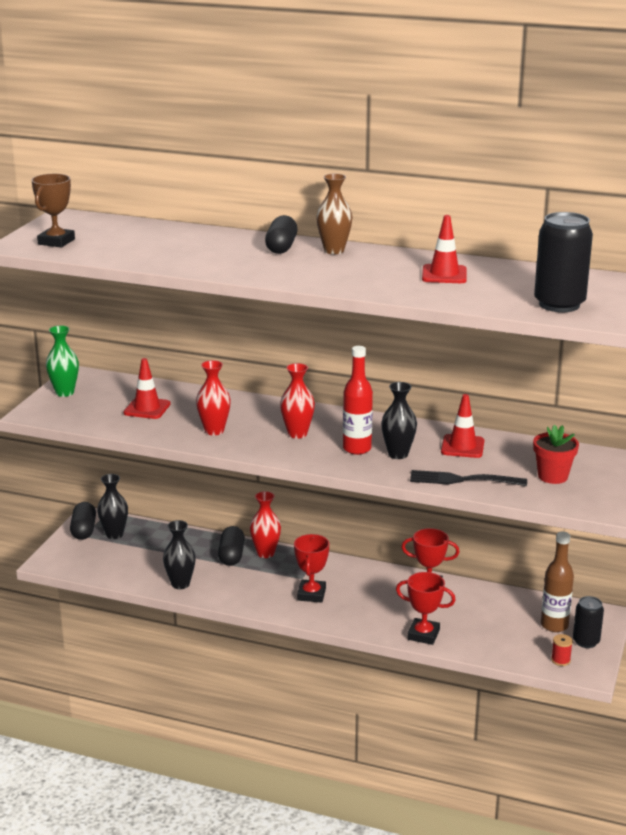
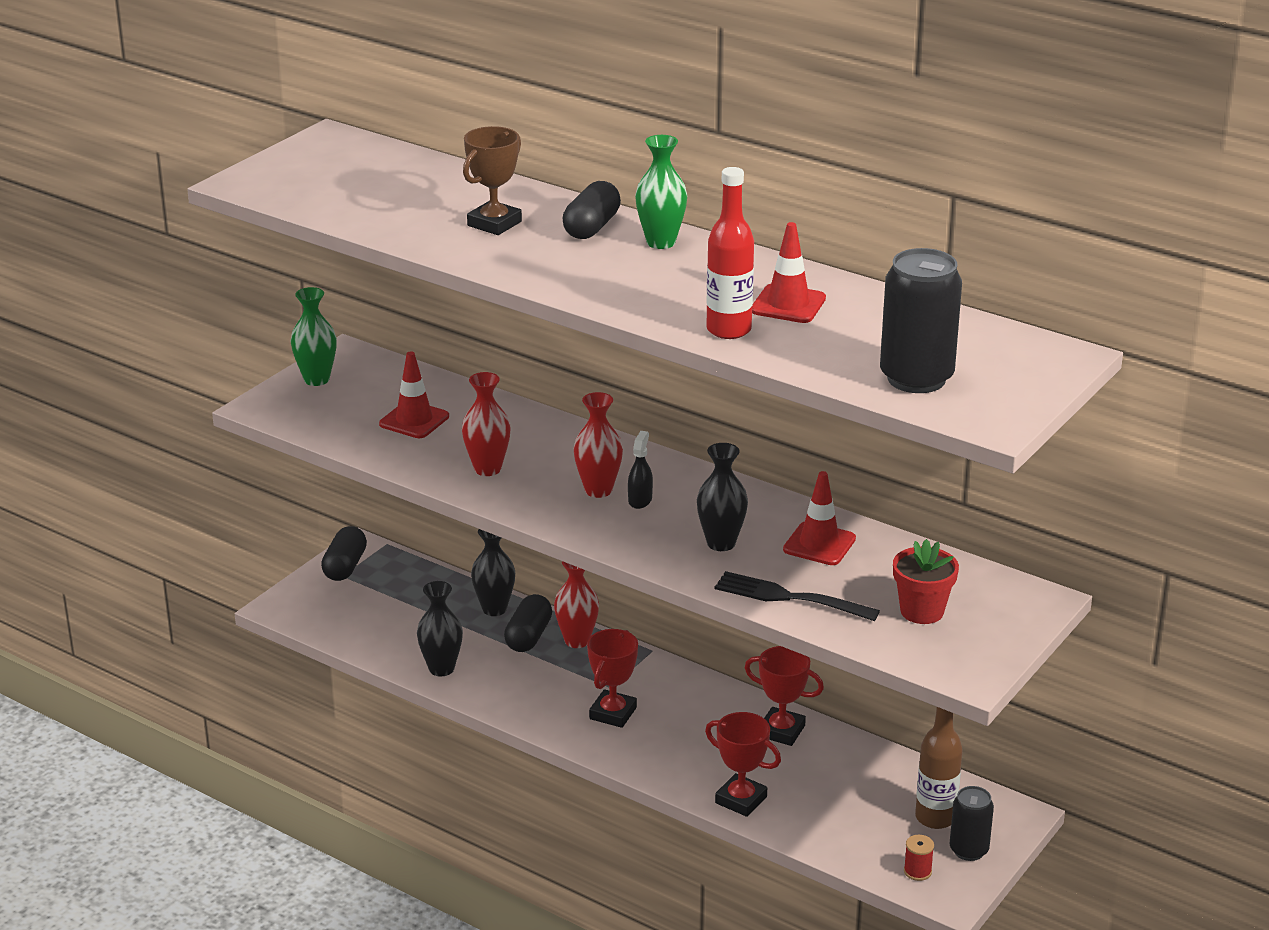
camera: 15 degrees right, 5 degrees up
brown trophy [31,174,75,248] -> brown trophy moved to [463,126,522,235]
black vase [97,474,128,539] -> black vase moved to [471,529,515,616]
brown vase [316,174,353,254] -> green vase [635,135,687,249]
red bottle [343,346,373,455] -> red bottle moved to [706,167,754,339]
none -> black spray bottle [628,431,653,509]

